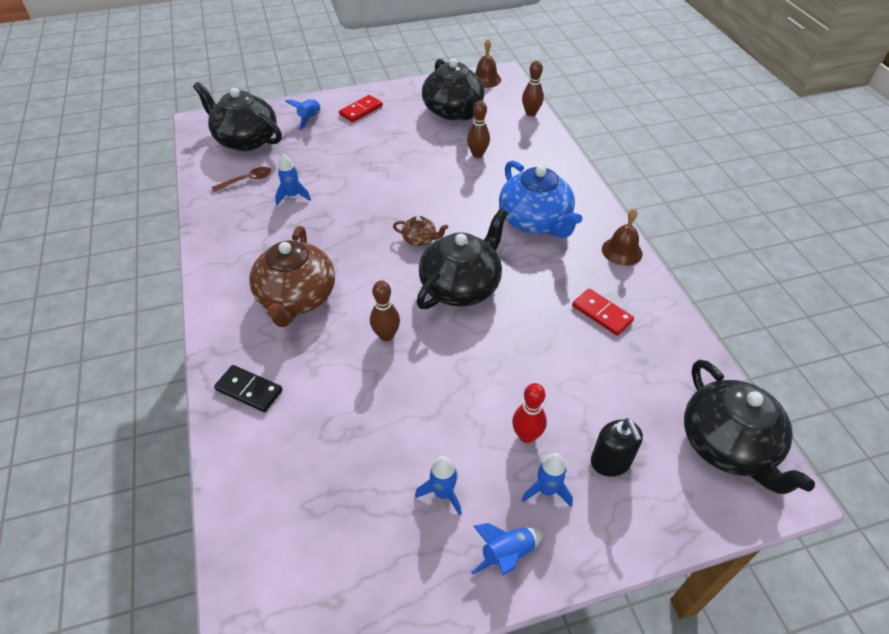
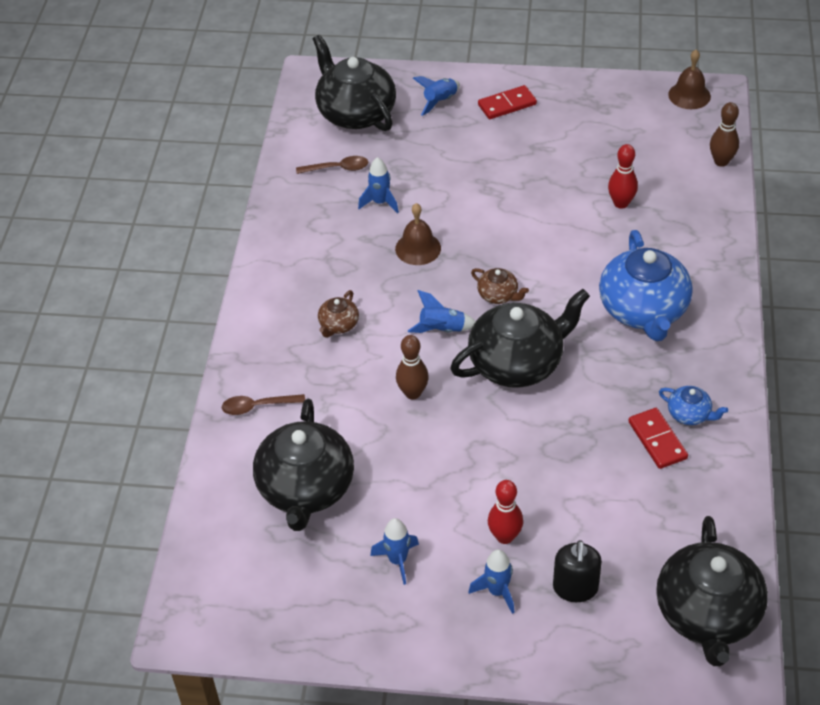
camera: 25 degrees right, 0 degrees up
black domino [214,365,283,412] -> brown spoon [222,394,305,415]
brown teapot [249,226,335,327] -> brown teapot [318,290,359,338], size x0.45
black teapot [422,58,484,120] -> black teapot moved to [253,399,354,531]
brown bowling pin [467,101,490,158] -> red bowling pin [608,144,638,209]
blue rocket [471,523,543,575] -> blue rocket moved to [408,290,476,333]
brown bell [602,209,643,266] -> brown bell moved to [395,203,441,265]
none -> blue teapot [659,386,728,425]

